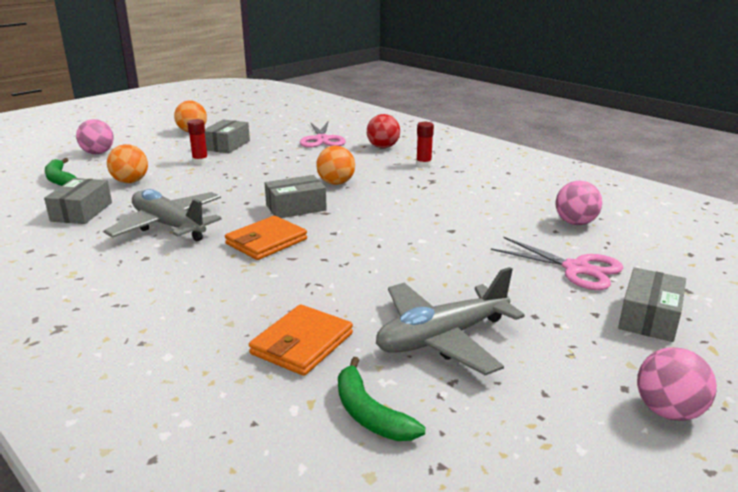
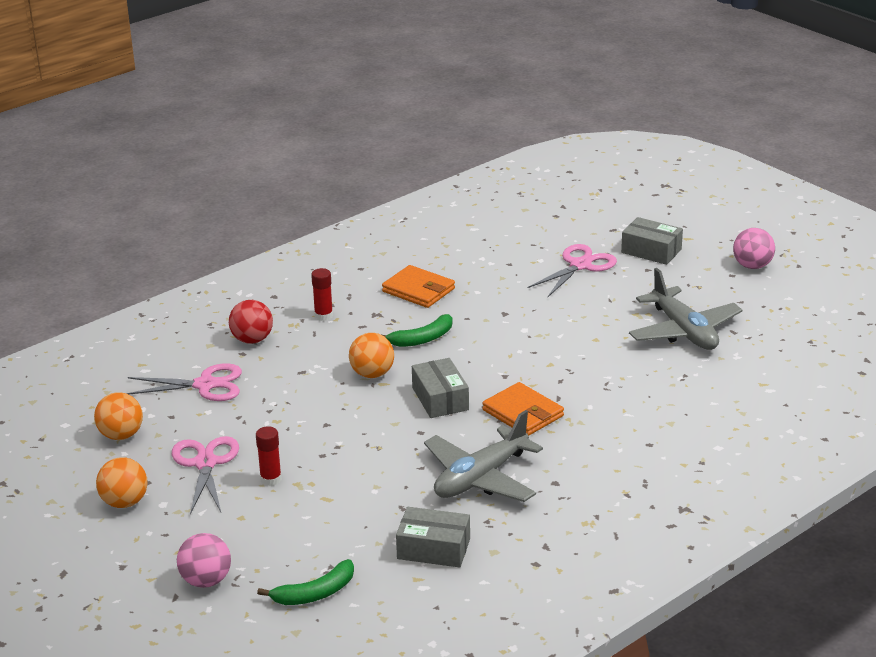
camera: 85 degrees left, 5 degrees up
orange ball [107,144,148,183] -> orange ball moved to [94,392,143,440]
grey box [205,119,250,153] -> pink scissors [172,436,239,515]
orange wallet [249,304,353,376] -> orange wallet moved to [382,265,455,308]
green banana [338,357,425,441] -> green banana moved to [380,314,453,347]
pink ball [556,181,602,225] -> none

